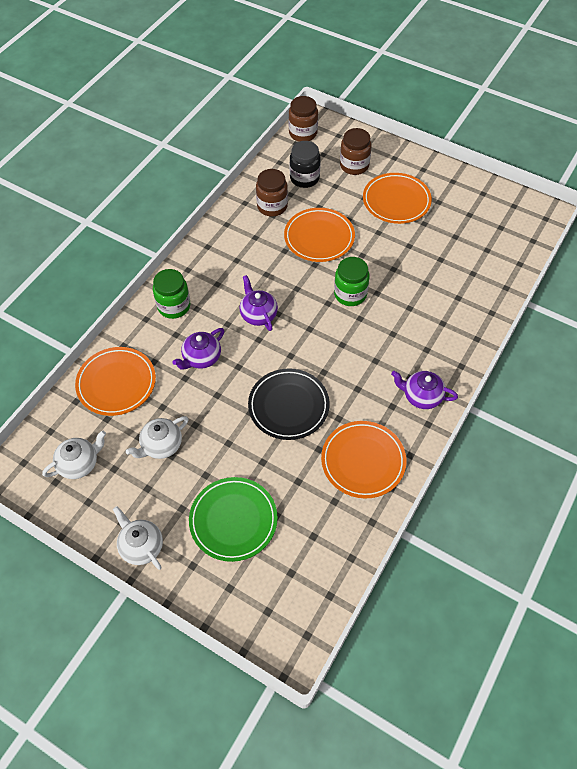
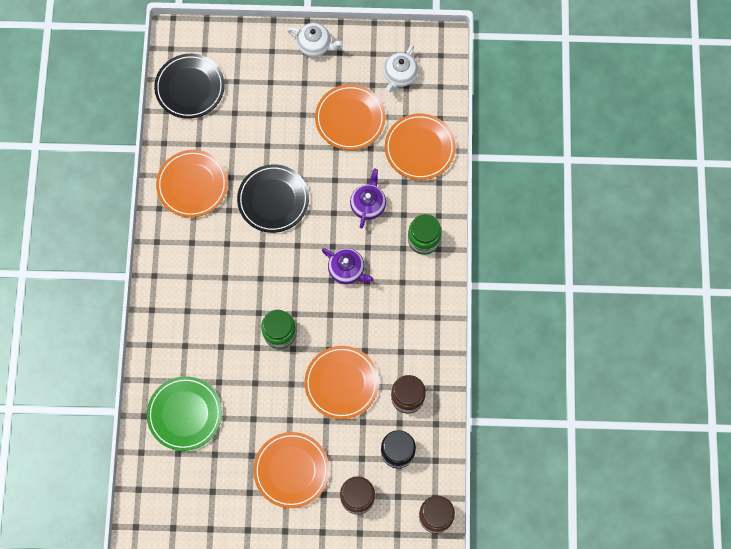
camera: 150 degrees right, 15 degrees up
white teapot [126,416,188,459] -> orange plate [315,84,386,150]
green plate [189,477,278,562] -> green plate moved to [147,376,222,451]
purple teapot [391,371,458,409] -> none
none -> black plate [154,54,225,119]

